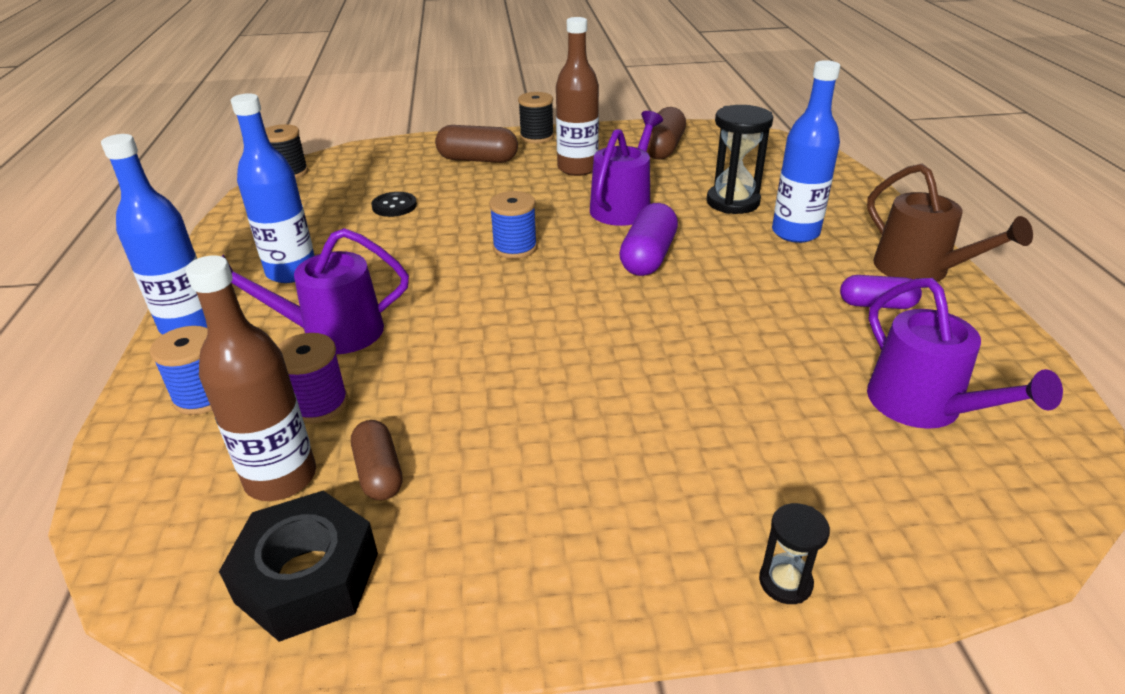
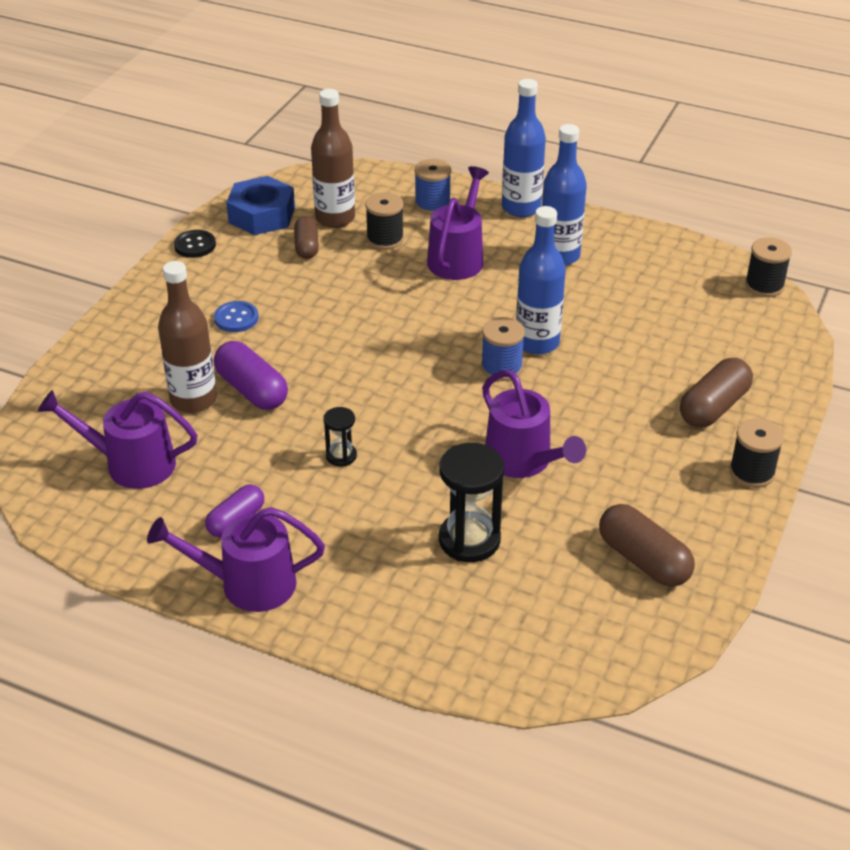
camera: 120 degrees right, 5 degrees up
black nut [219,491,378,642] -> blue nut [226,176,295,235]
purple spool [278,333,348,424] -> black spool [365,192,404,250]
brown capsule [351,420,403,500] -> brown capsule turned 75 degrees clockwise [294,216,319,259]
black button [371,192,417,217] -> black button moved to [174,230,216,258]
brown bottle [556,17,599,176] -> brown bottle moved to [158,261,217,413]
purple capsule [619,203,678,276] -> purple capsule moved to [214,341,288,410]
black hourglass [759,503,830,604] -> black hourglass moved to [323,407,357,466]
blue bottle [772,60,840,243] -> blue bottle moved to [516,206,566,354]
brown watering can [867,164,1033,282] -> purple watering can [147,507,325,612]
none -> blue button [214,301,259,332]

